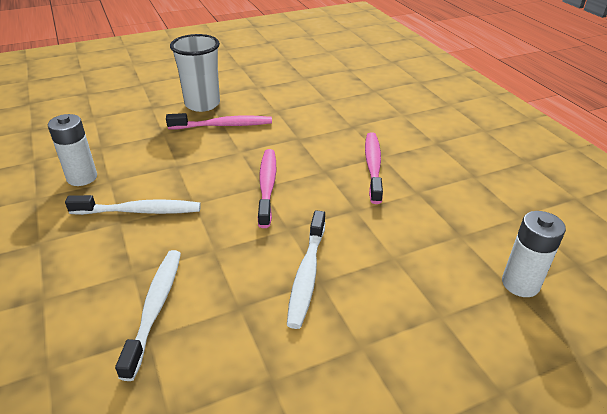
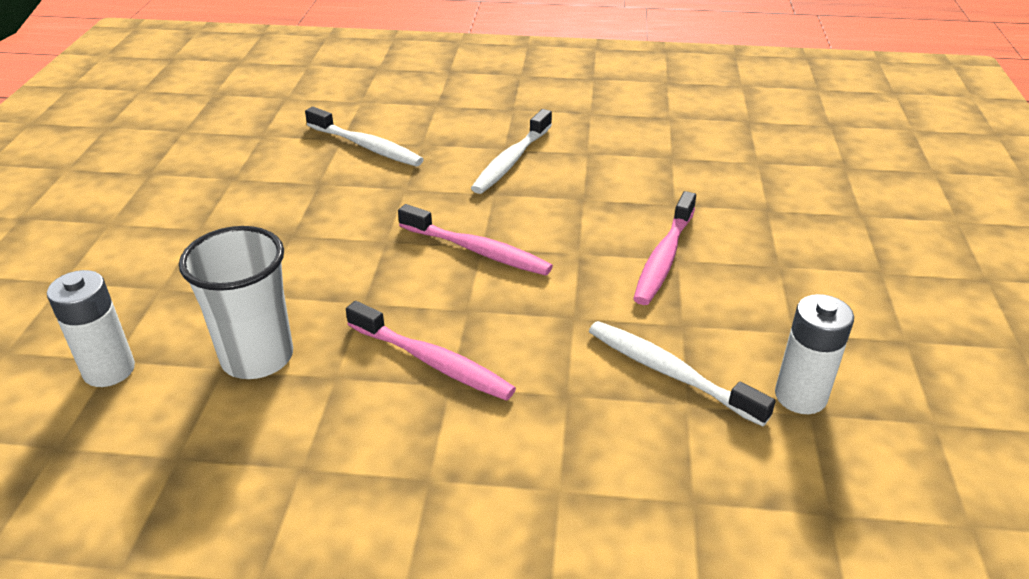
camera: 120 degrees right, 0 degrees up
white battery [48,114,97,186] -> white battery moved to [775,294,854,414]
white cup [170,34,220,112] -> white cup moved to [179,226,293,379]
white toothbrush [287,210,325,329] -> white toothbrush moved to [589,321,776,427]

